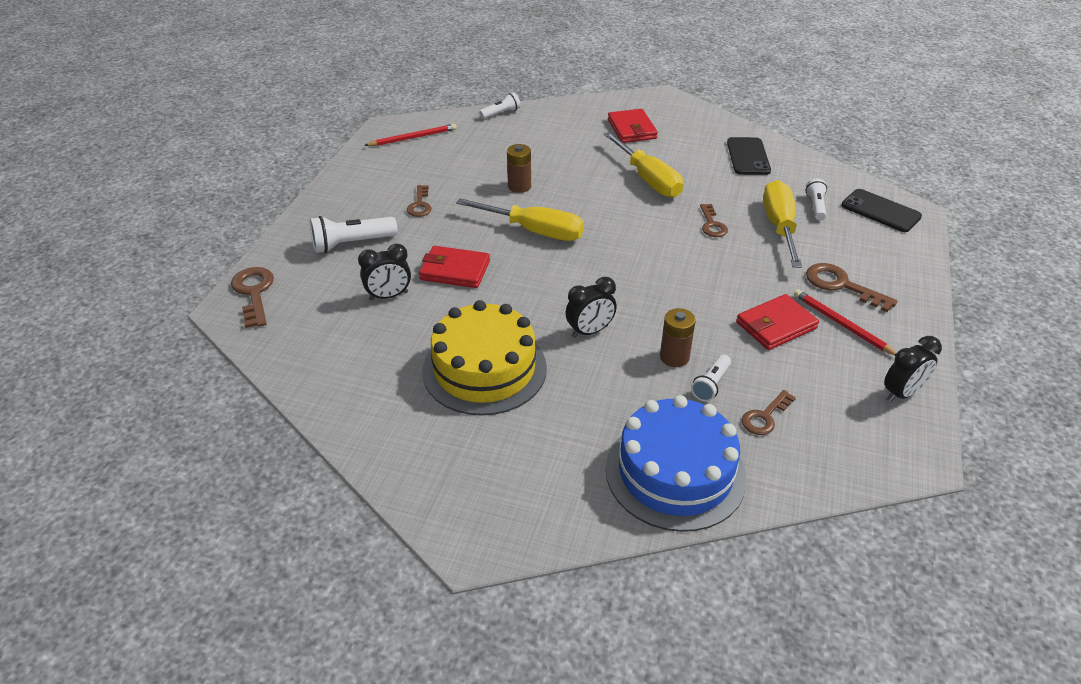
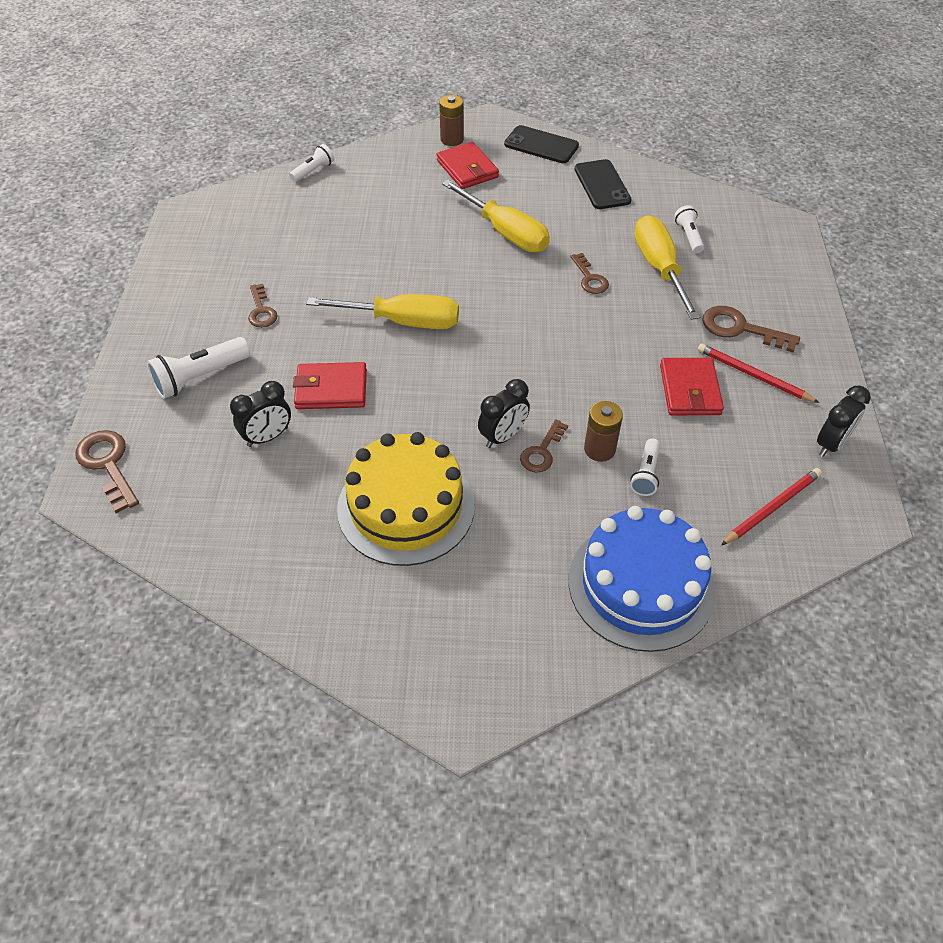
camera: 15 degrees left, 10 degrees up
red pencil [364,124,457,146] -> red pencil moved to [721,468,822,545]
brown battery [507,144,531,193] -> brown battery moved to [439,95,464,146]
red wallet [736,294,819,350] -> red wallet turned 45 degrees counterclockwise [660,358,724,415]
brown key [742,390,796,435] -> brown key moved to [520,419,568,473]
black phone [841,189,922,232] -> black phone moved to [504,125,579,163]

